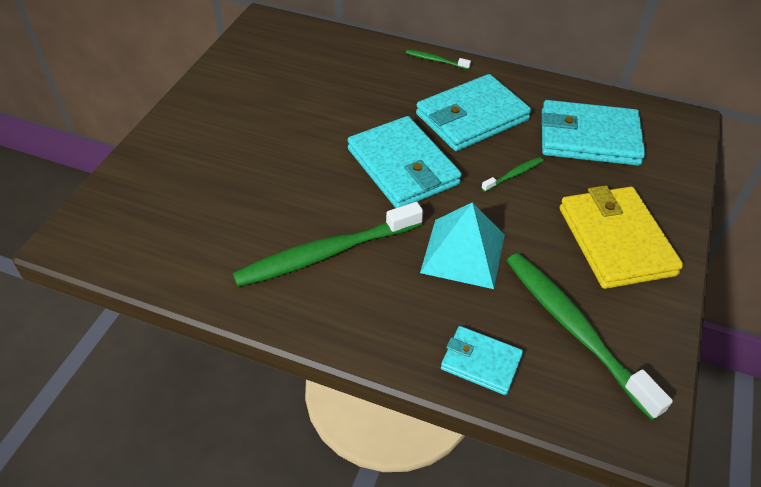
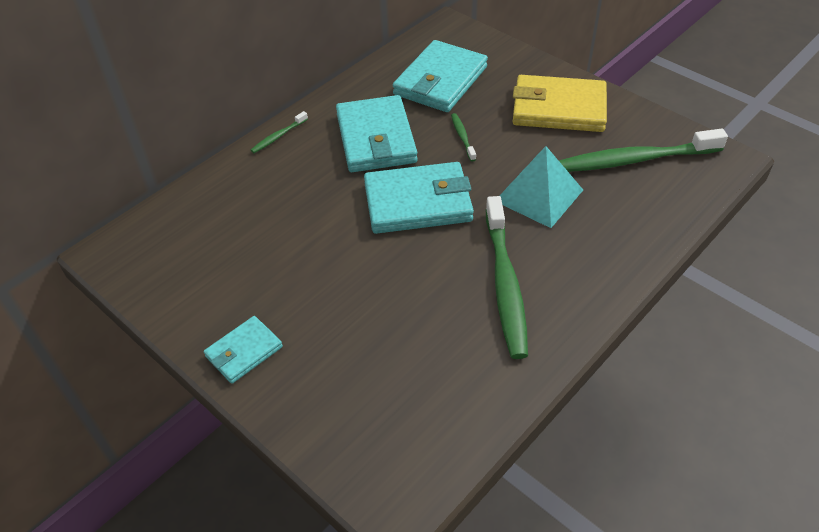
camera: 65 degrees left, 0 degrees up
turquoise wallet [441,326,523,395] -> turquoise wallet moved to [204,316,283,384]

